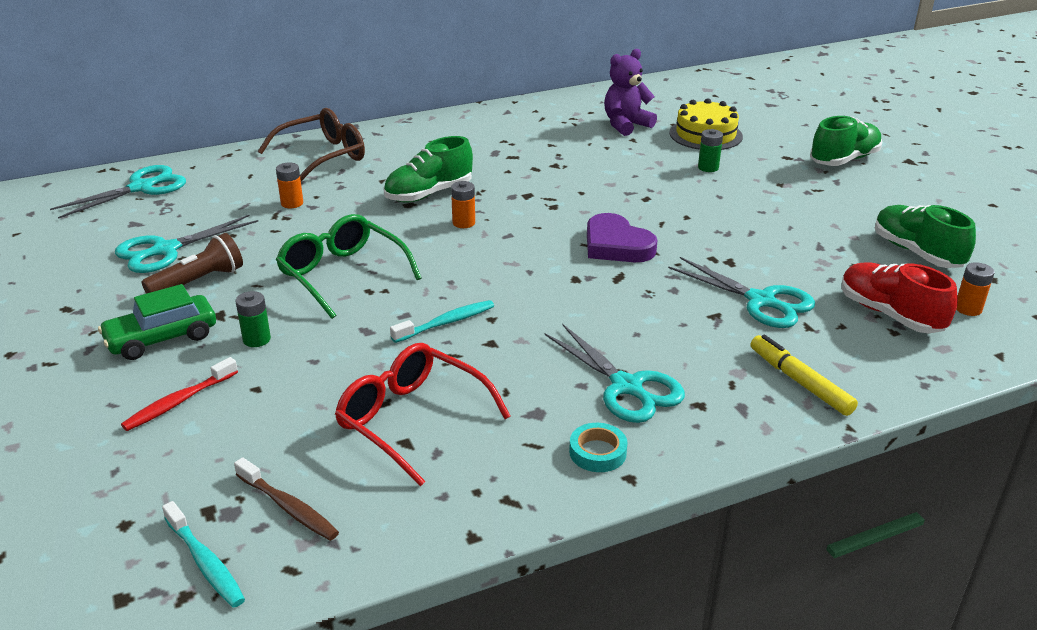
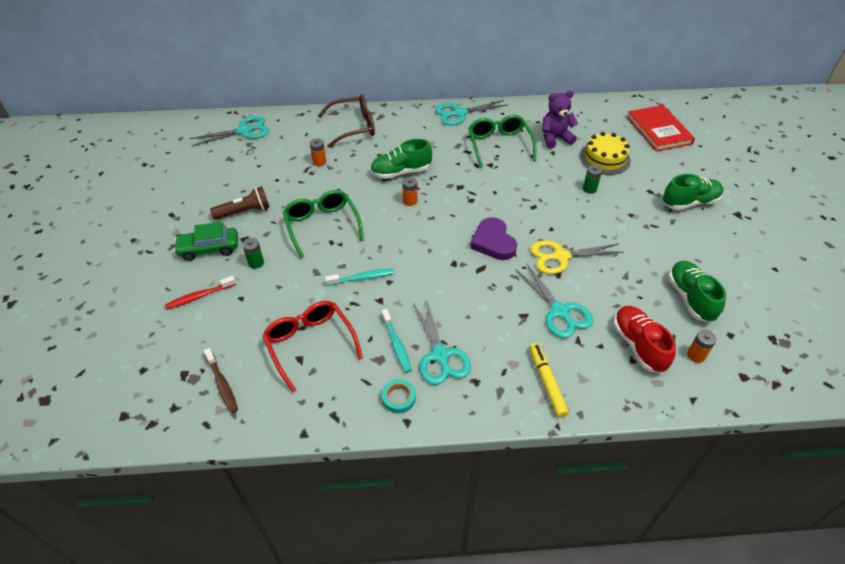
camera: 20 degrees right, 15 degrees up
turquoise scissors [115,215,258,273] -> turquoise scissors moved to [435,100,508,125]
turquoise toothbrush [162,501,245,608] -> turquoise toothbrush moved to [381,309,412,373]
none -> green glasses [468,115,536,168]
none -> yellow scissors [530,240,624,274]
none -> red book [627,105,695,152]

